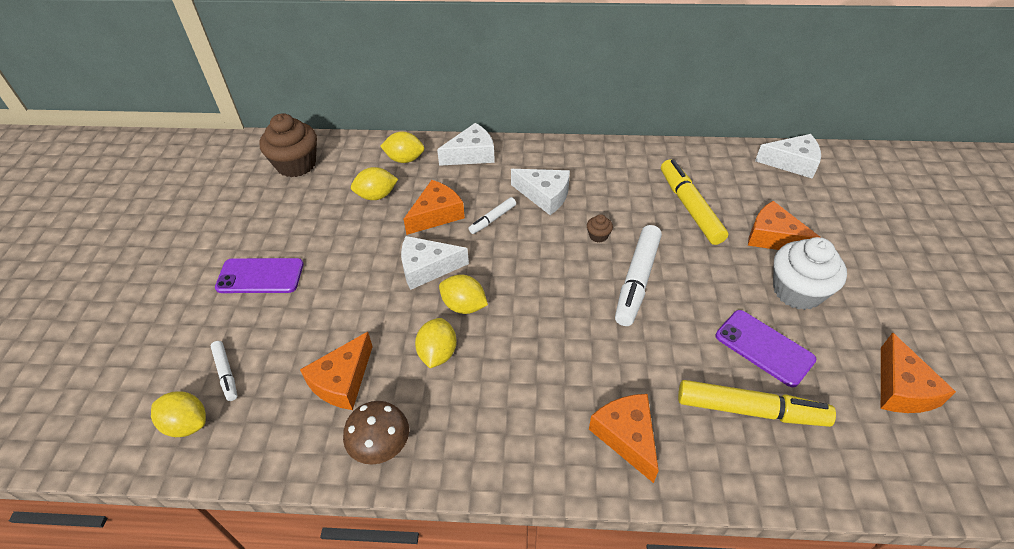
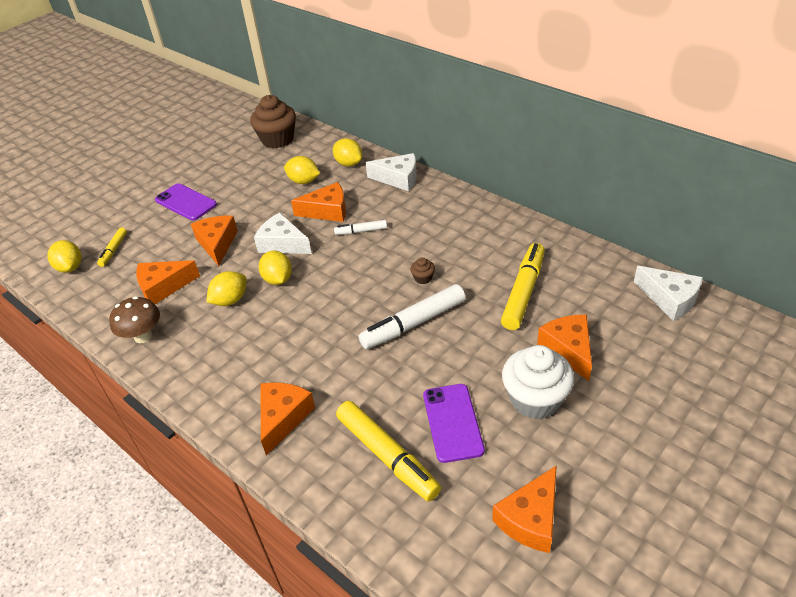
camera: 40 degrees right, 5 degrees down
white marker [211,341,237,401] -> yellow marker [97,227,127,267]
white cheese [511,169,570,215] -> none
none -> orange cheese [191,216,238,266]

